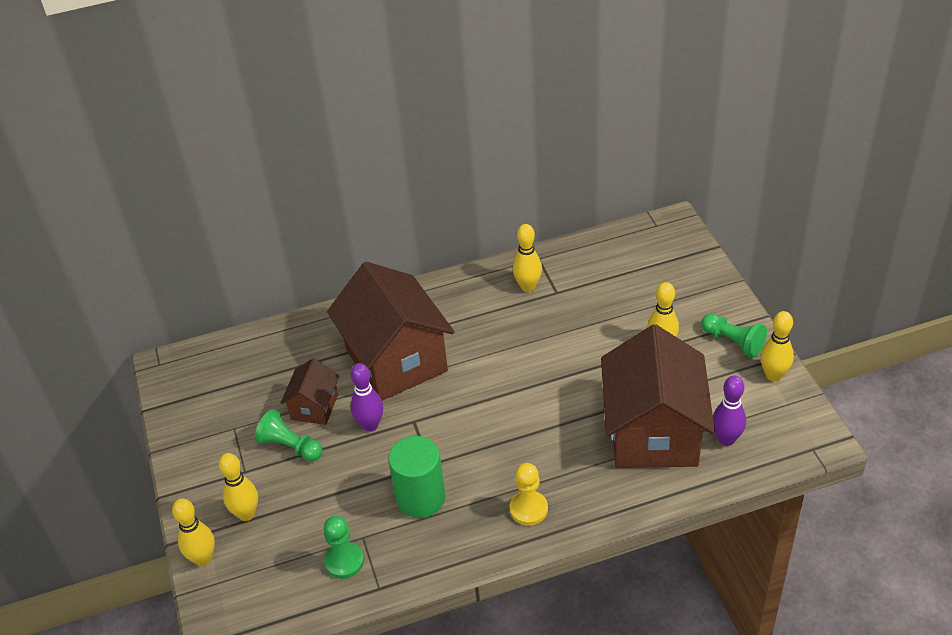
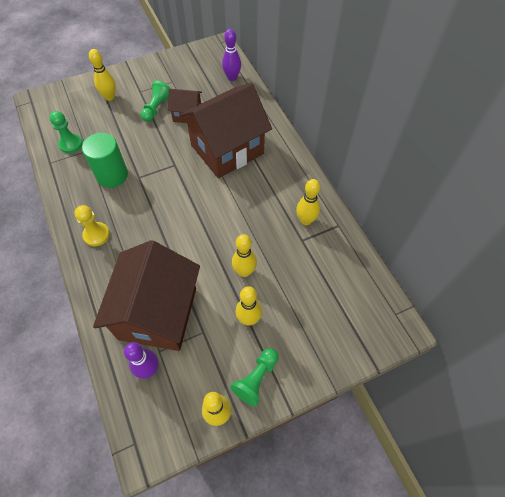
camera: 80 degrees right, 15 degrees up
yellow bowling pin [172,498,215,566] -> yellow bowling pin moved to [232,234,257,277]
purple bowling pin [350,363,383,432] -> purple bowling pin moved to [222,29,241,81]
brown house [601,325,715,468] -> brown house turned 75 degrees counterclockwise [93,240,200,351]

